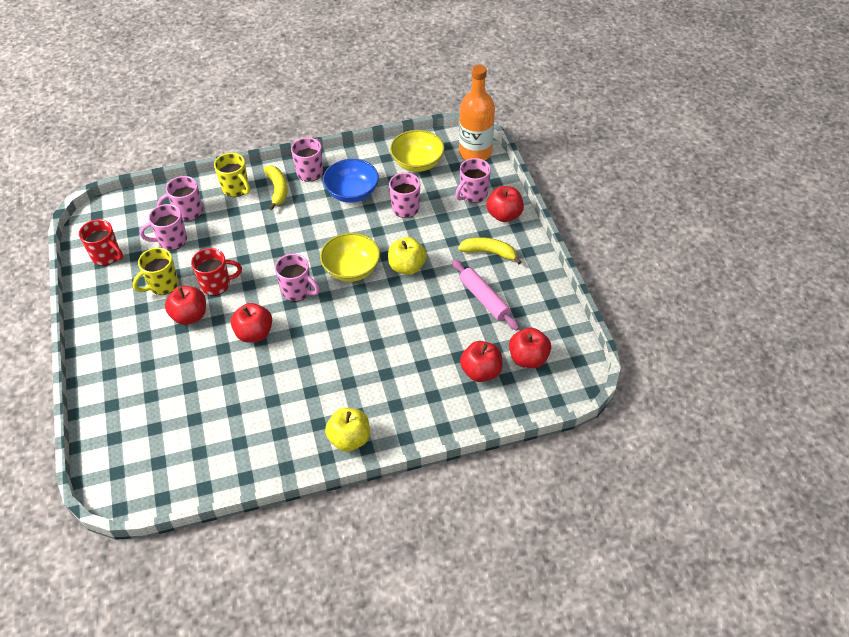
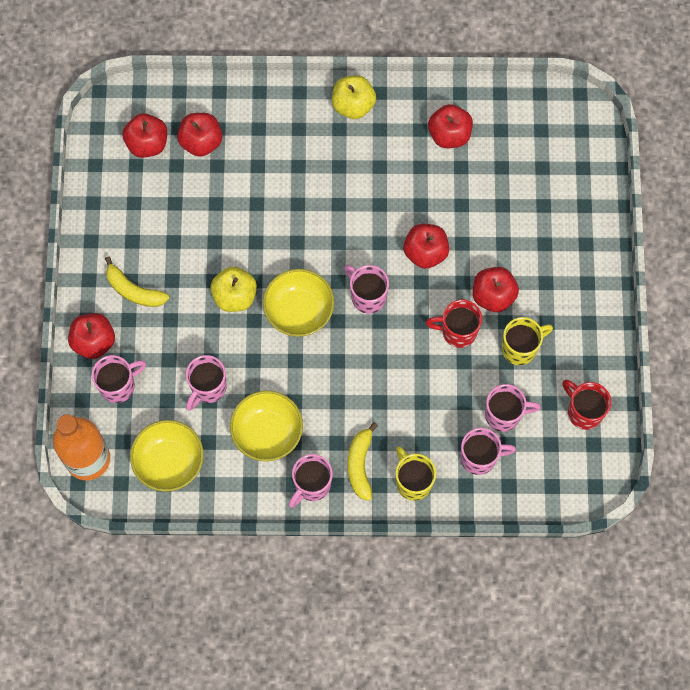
camera: 165 degrees left, 20 degrees up
blue bowl [323,159,379,203] -> yellow bowl [230,391,303,461]
pink rolling pin [452,259,519,331] -> none
none -> red apple [428,104,473,148]

